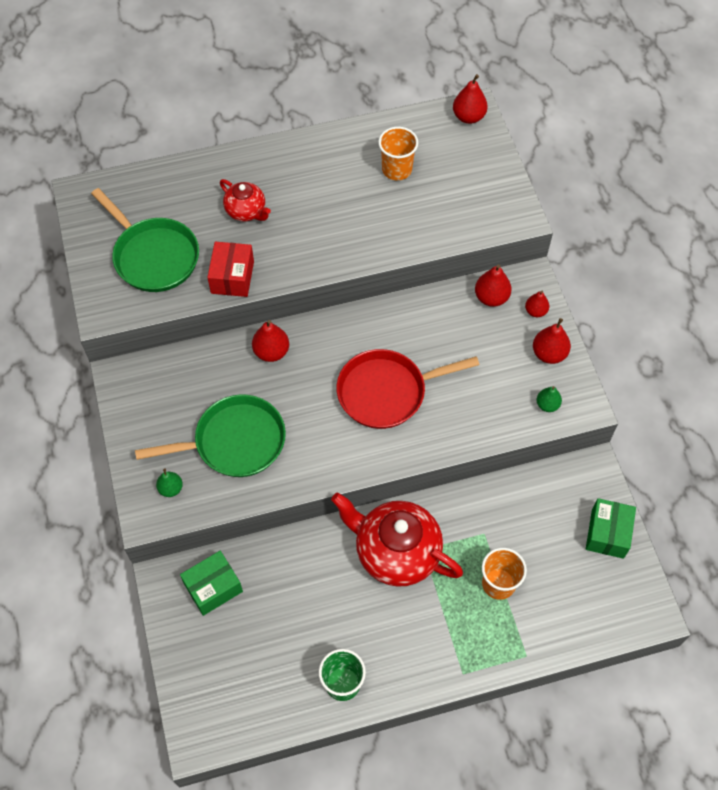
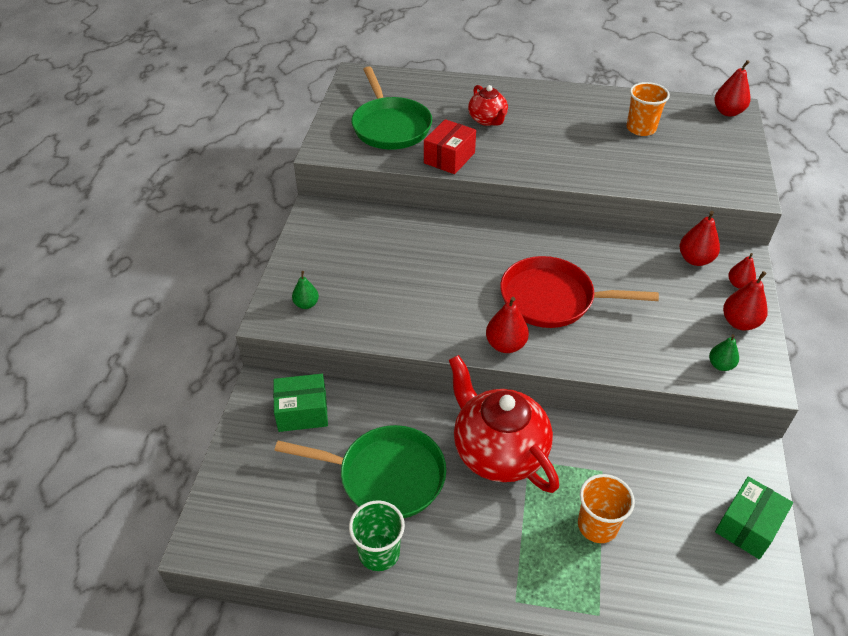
camera: 25 degrees right, 15 degrees down
green pan [135,395,286,477] -> green pan moved to [274,425,446,518]
red pear [252,320,289,362] -> red pear moved to [486,297,529,353]

